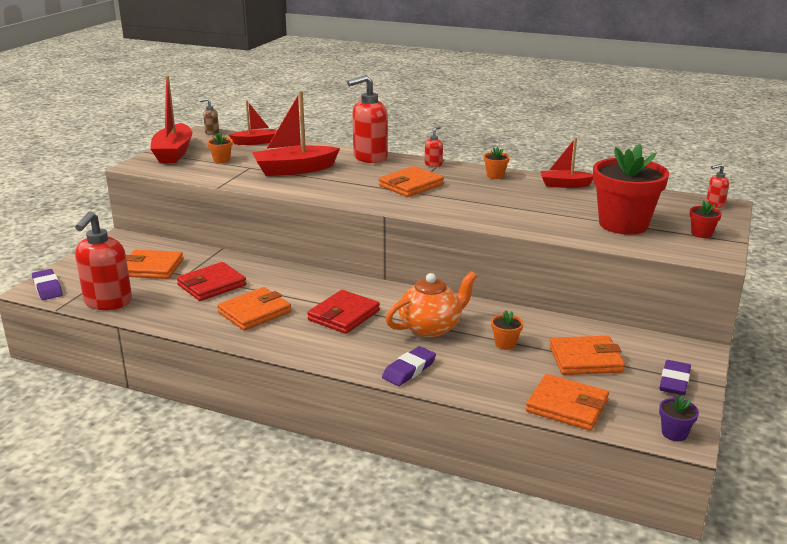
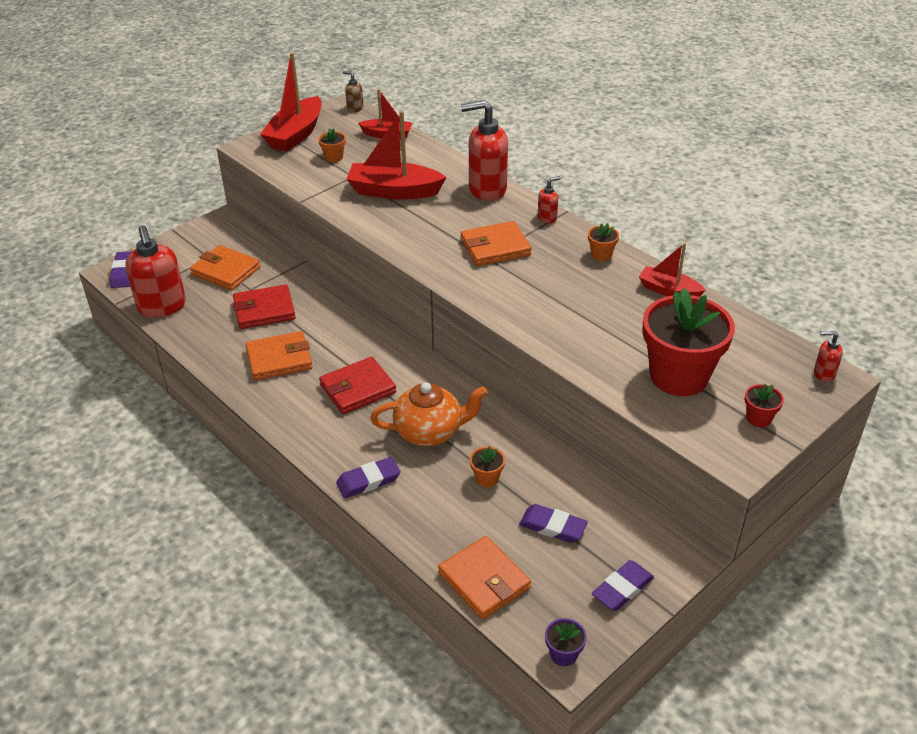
camera: 25 degrees right, 15 degrees up
red soap dispenser [75,211,132,310] -> red soap dispenser turned 60 degrees counterclockwise [125,225,186,318]
orange wallet [550,336,625,375] -> purple eraser [519,504,588,543]

